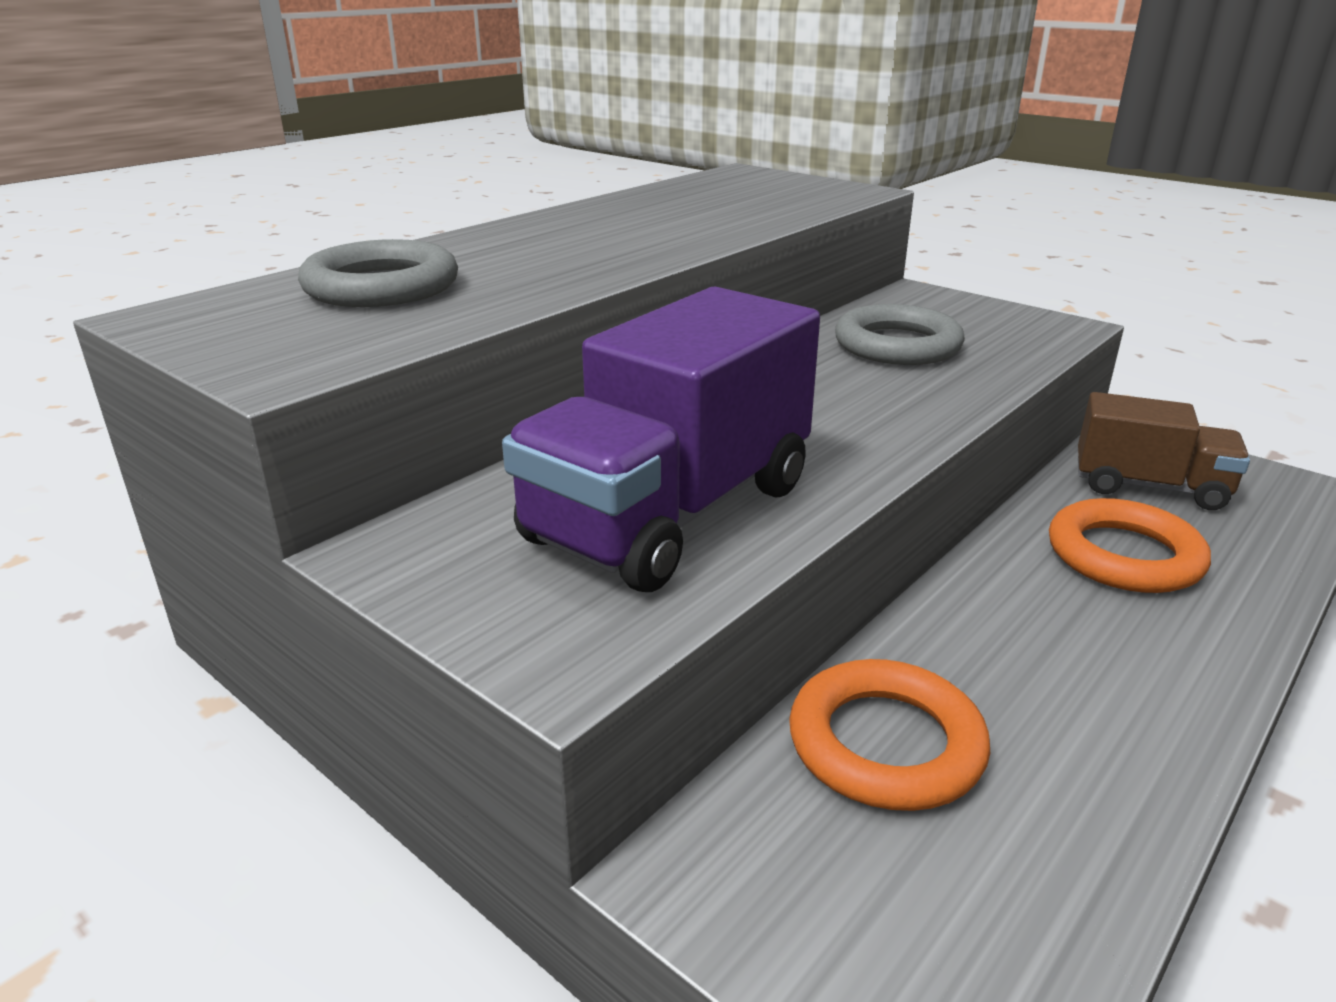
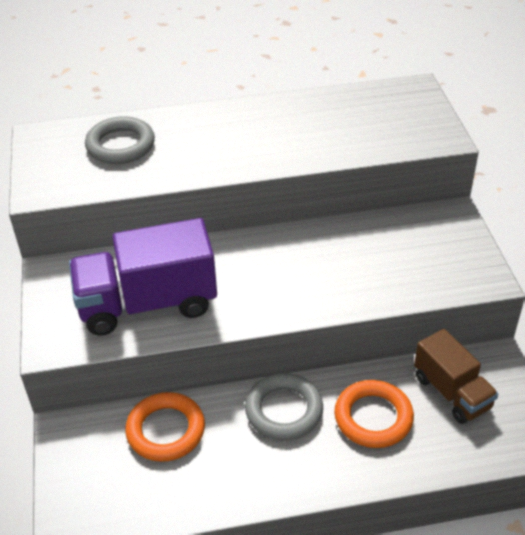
camera: 40 degrees right, 15 degrees up
grey ring [835,304,965,365] -> grey ring moved to [245,373,323,440]

